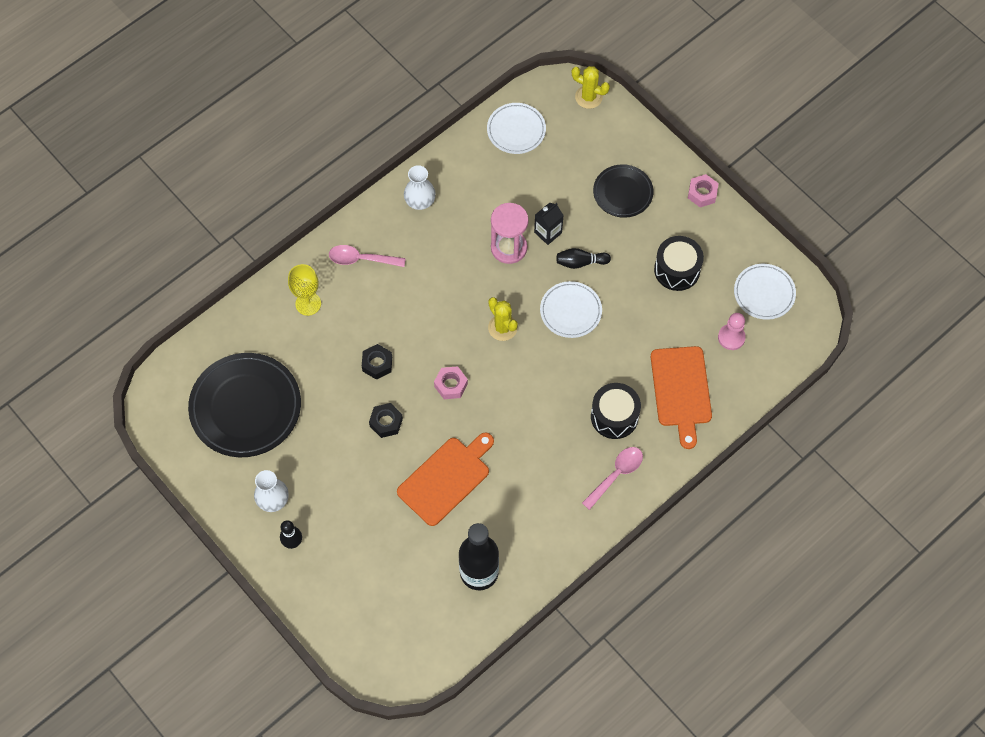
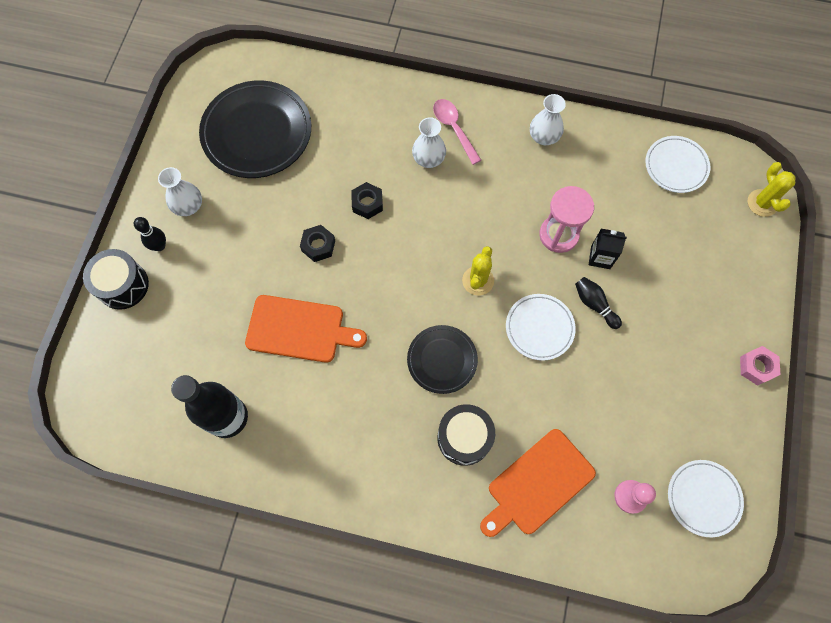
camera: 55 degrees right, 5 degrees up
yellow goblet [288,264,321,316] -> none
pink nut [434,366,468,399] -> none
pink spoon [582,447,643,510] -> none
black plate [593,164,653,218] -> black plate moved to [407,325,478,394]
black drum [654,236,704,291] -> black drum moved to [83,249,149,310]
none -> white vase [412,117,446,168]

